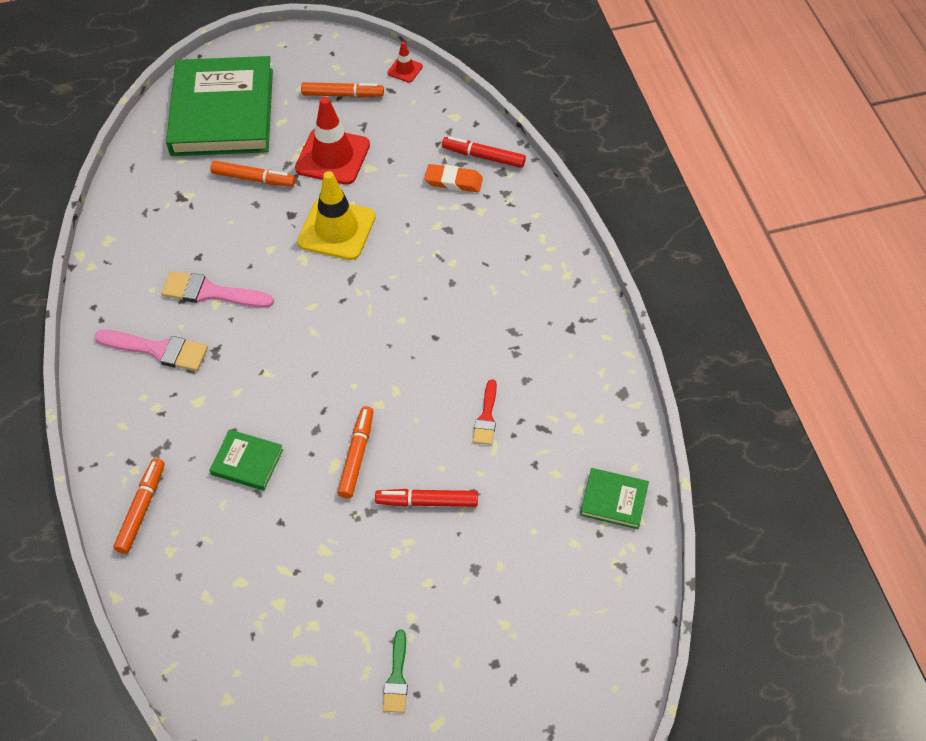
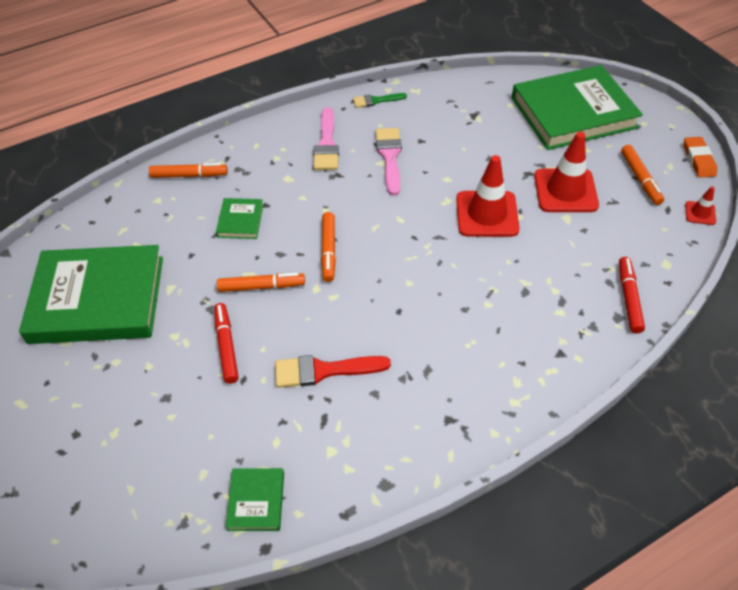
camera: 75 degrees right, 5 degrees down
orange marker [210,161,295,187] -> orange marker moved to [321,212,336,282]
yellow traffic cone [297,171,376,260] -> red traffic cone [456,155,519,237]
green brush [383,630,408,713] -> green brush moved to [353,93,407,108]
orange eraser [425,164,483,192] -> orange eraser moved to [684,137,717,178]
red brush [473,379,497,445] -> red brush [275,355,391,388], size x1.61
none -> green book [19,245,163,344]

